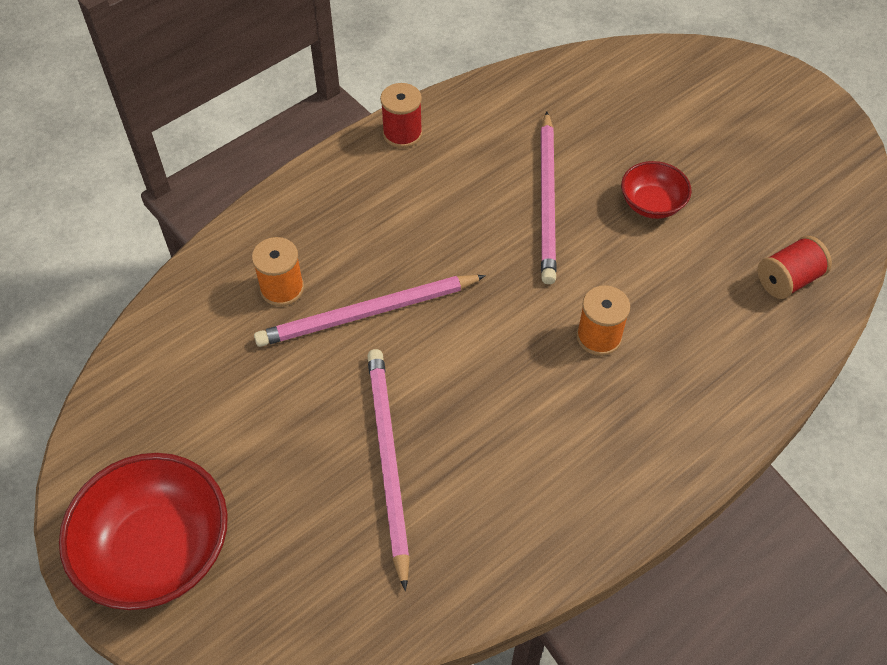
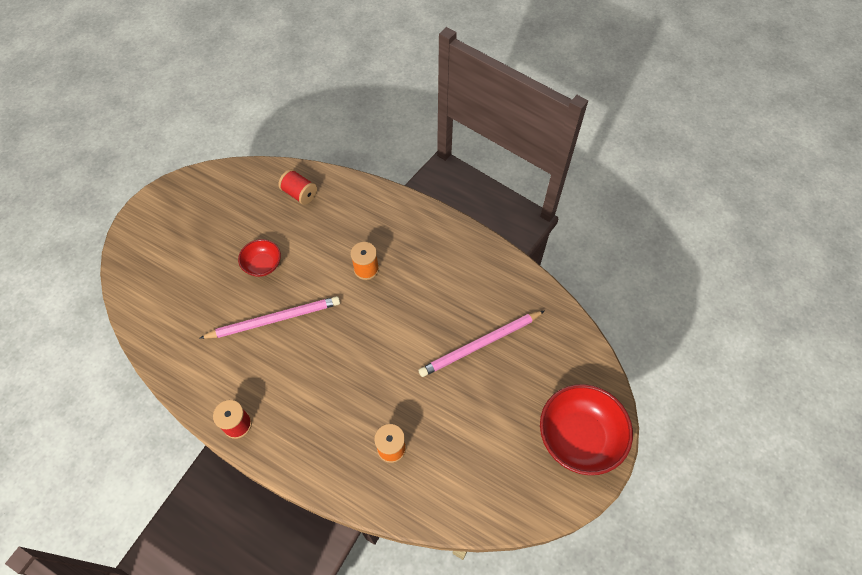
camera: 110 degrees left, 5 degrees up
pink pencil [254,275,486,347] -> none

